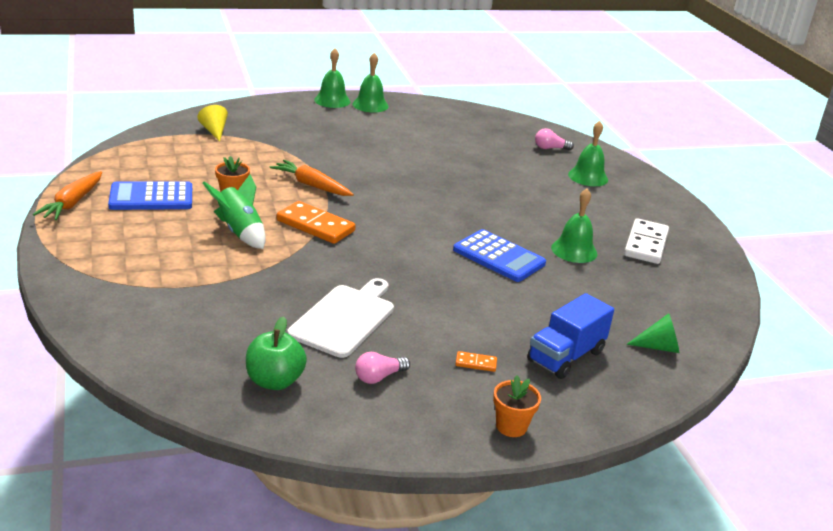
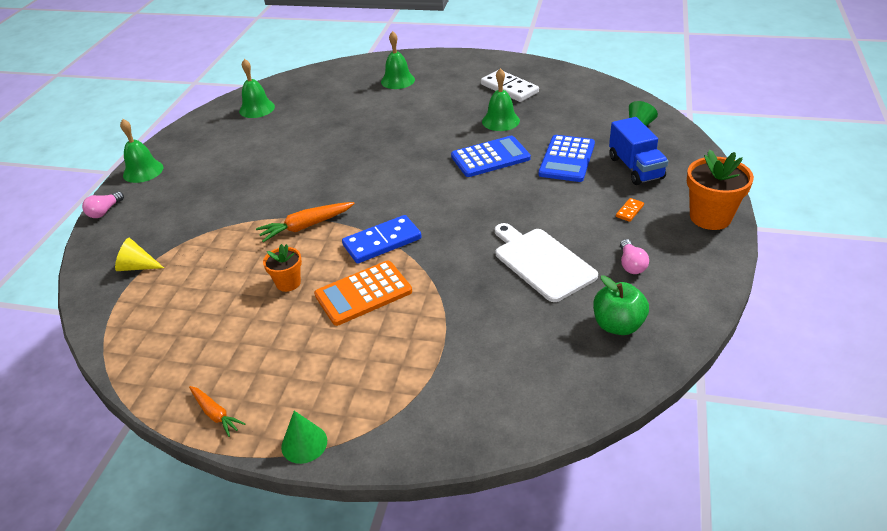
camera: 55 degrees left, 10 degrees up
orange carrot [33,171,102,220] -> orange carrot [189,386,245,437], size x0.64
blue calculator [108,181,192,210] -> blue calculator moved to [539,135,595,182]
green rocket [203,174,266,249] -> orange calculator [314,261,412,326]
orange domino [277,201,356,244] -> blue domino [342,215,422,264]
green bell [353,53,389,113] -> green bell moved to [239,59,275,118]
orange flower pot [493,375,541,437] -> orange flower pot [687,150,754,230], size x1.71
pink light bulb [535,128,574,151] -> pink light bulb moved to [82,191,124,218]
none -> green cone [281,411,327,464]

